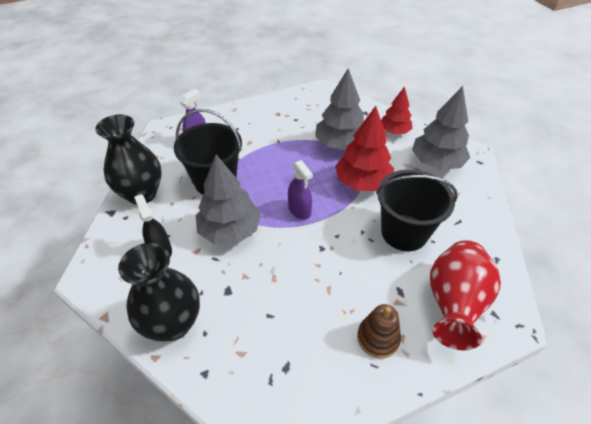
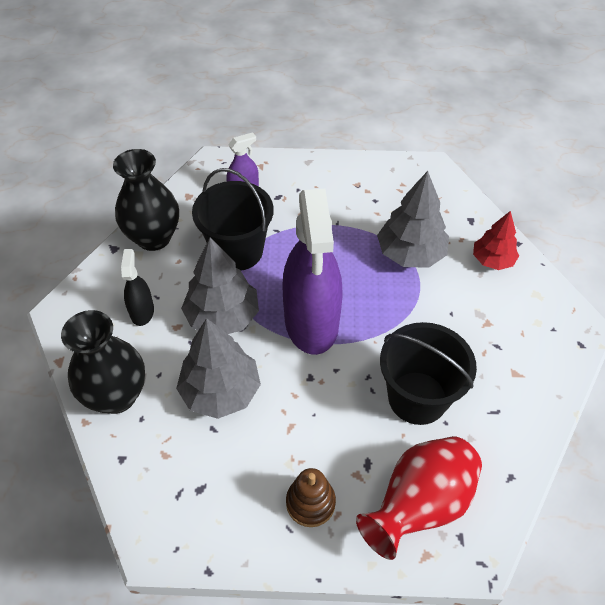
camera: 25 degrees right, 5 degrees up
purple spray bottle [288,160,313,220] -> purple spray bottle [282,189,343,355], size x2.22
red tree [335,106,394,191] -> none
grey tree [412,86,470,170] -> grey tree moved to [176,318,261,419]

